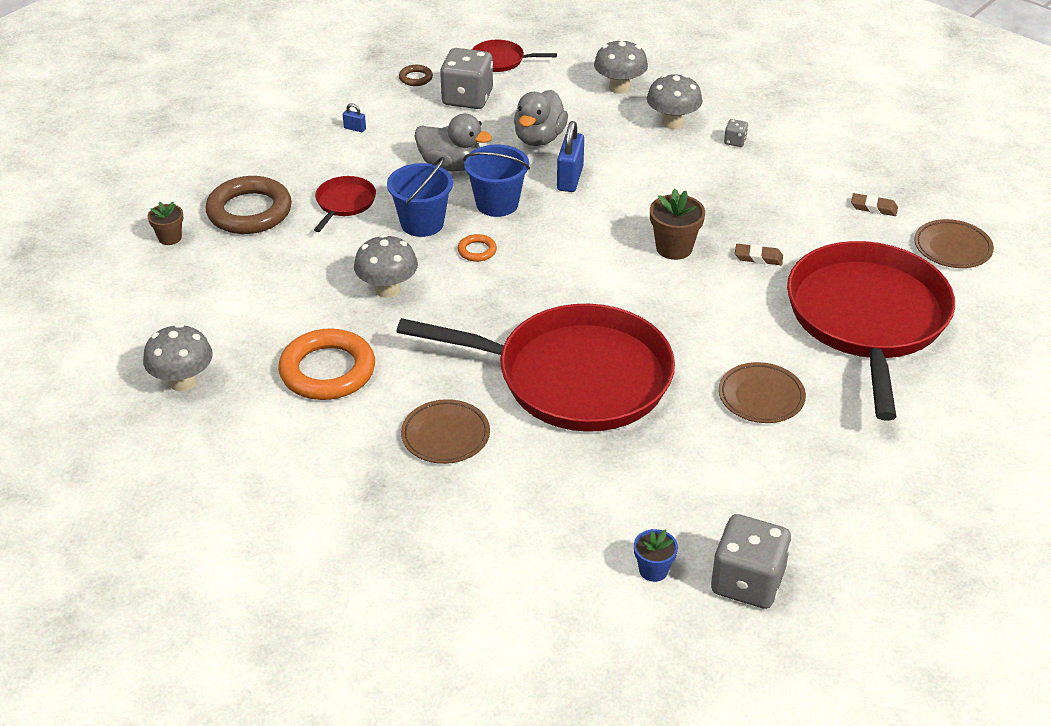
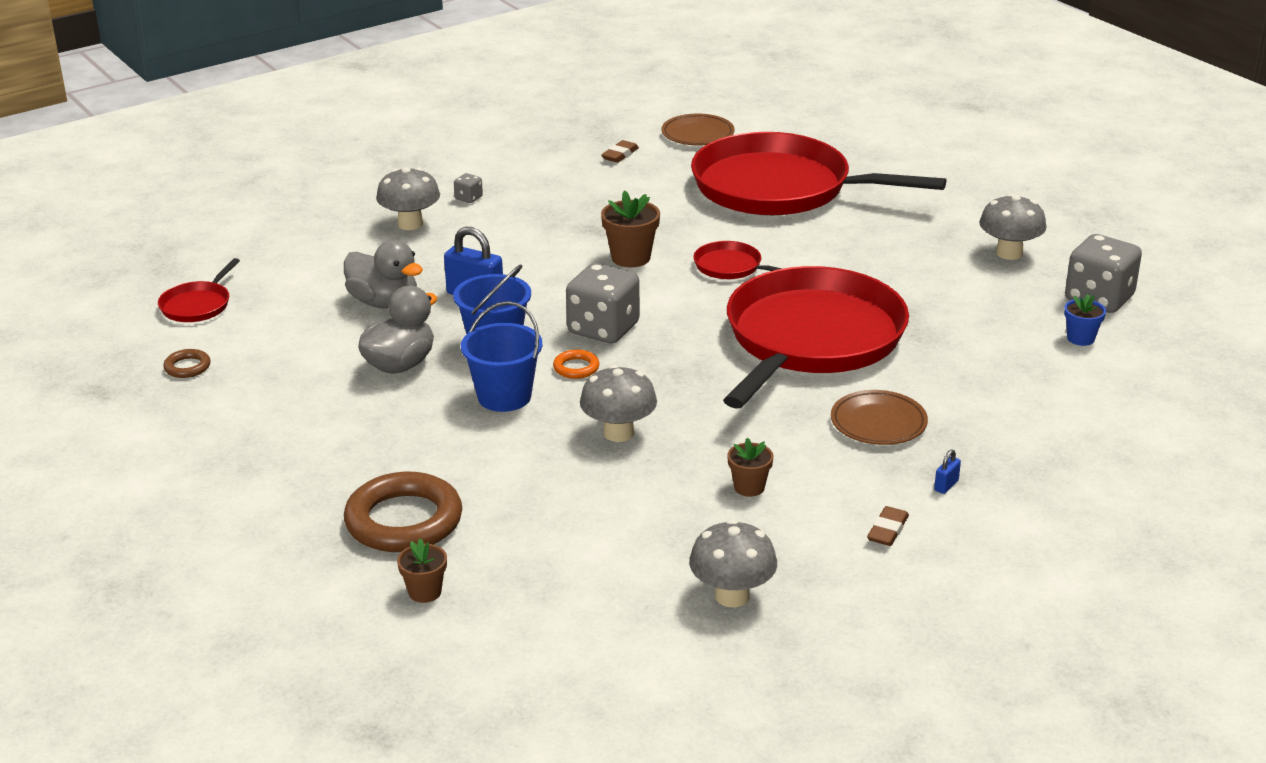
camera: 75 degrees left, 10 degrees down
orange ring [278,328,375,400] -> brown flower pot [727,438,774,497]
red pan [314,176,376,232] -> red pan moved to [693,241,782,279]
blue padlock [343,103,366,132] -> blue padlock moved to [934,449,961,494]
grey dice [440,48,493,109] -> grey dice moved to [566,263,640,343]
grey mushroom [594,39,648,94] -> grey mushroom moved to [979,194,1047,260]
brown plate [719,362,806,423] -> none
brown eraser [735,244,783,265] -> brown eraser moved to [867,506,909,546]

